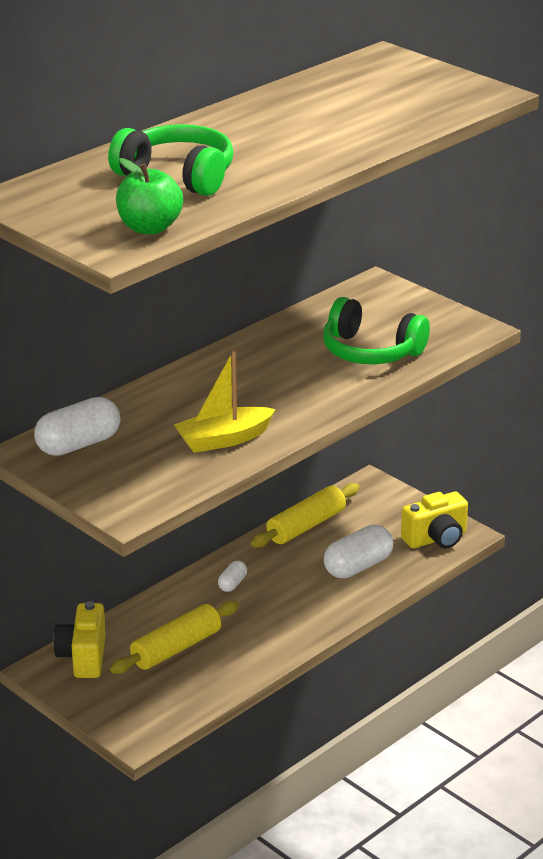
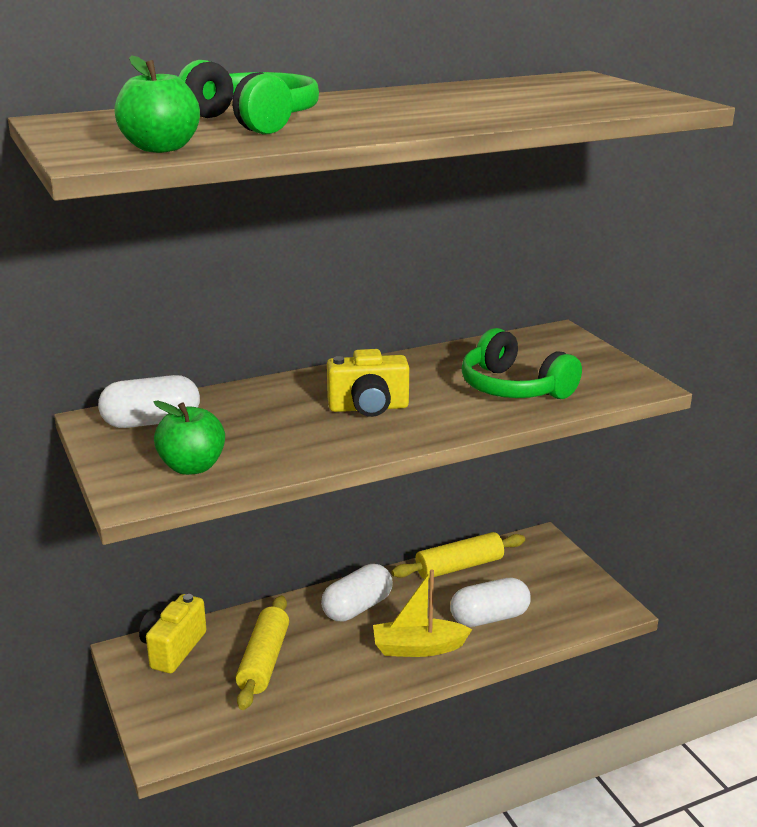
camera: 20 degrees right, 5 degrees down
yellow rolling pin [110,600,239,674] -> yellow rolling pin turned 60 degrees counterclockwise [236,595,289,710]
yellow boat [174,350,276,453] -> yellow boat moved to [373,570,472,657]
white capsule [218,561,247,592] -> white capsule [321,564,392,621], size x1.96
yellow camera [401,492,468,549] -> yellow camera moved to [327,349,409,417]
none -> green apple [153,401,225,475]

